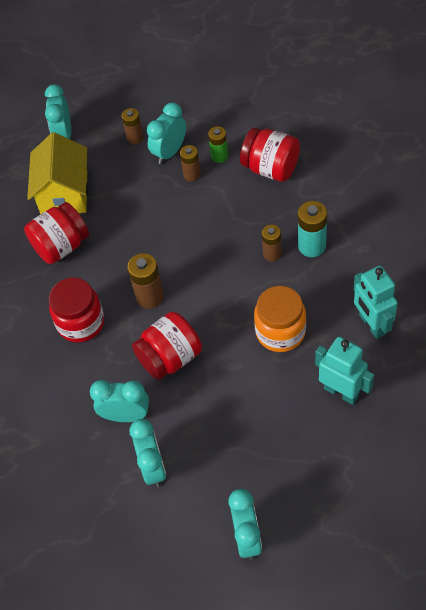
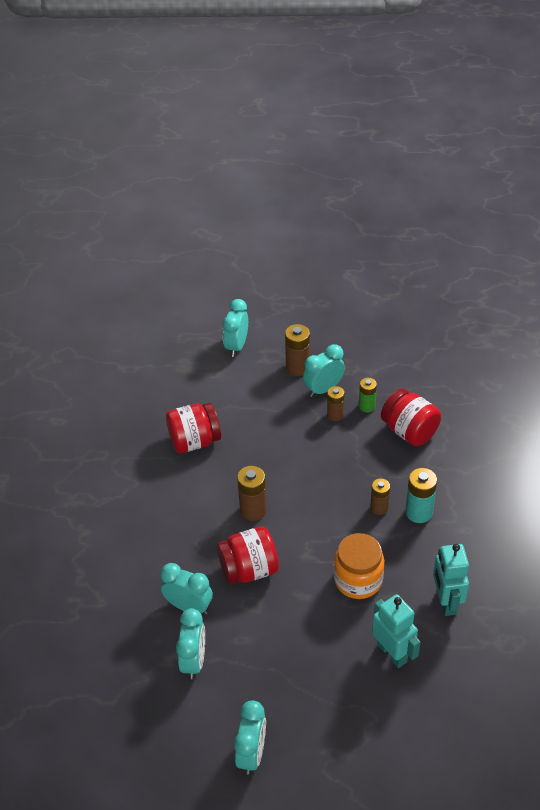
camera: 15 degrees right, 10 degrees down
yellow house [27,132,88,214] -> none
red jar [49,278,104,342] -> none
brown battery [122,108,143,144] -> brown battery [285,324,310,376], size x1.50

